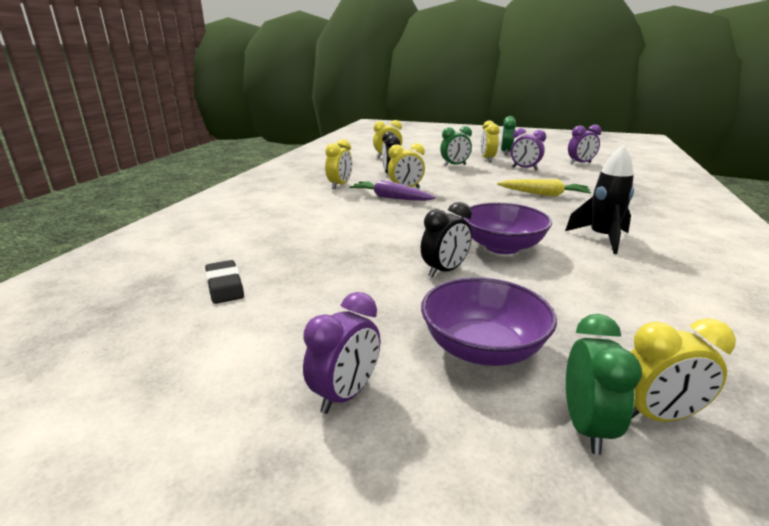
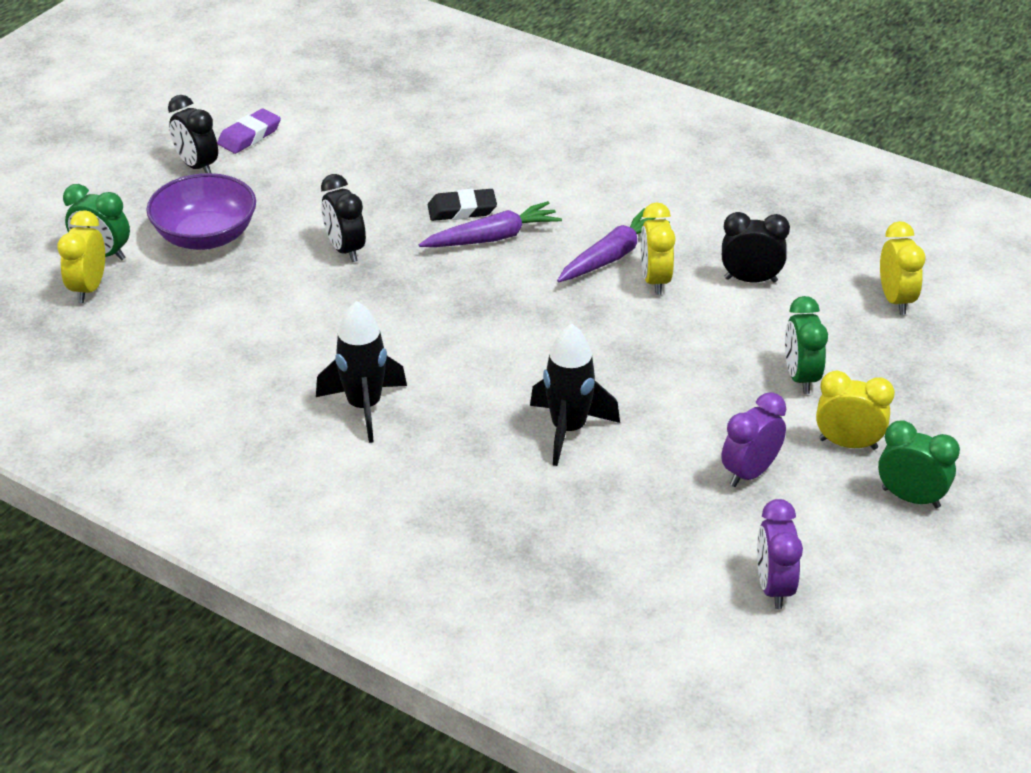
camera: 105 degrees right, 15 degrees up
black eraser [205,260,244,304] -> black eraser moved to [428,189,497,221]
purple clock [303,292,380,414] -> black clock [168,95,218,173]
yellow clock [325,139,352,189] -> none
purple bowl [462,203,552,254] -> none
yellow carrot [497,179,591,196] -> black rocket [530,323,620,466]
none -> purple eraser [217,108,281,154]
none -> purple carrot [419,201,562,247]

